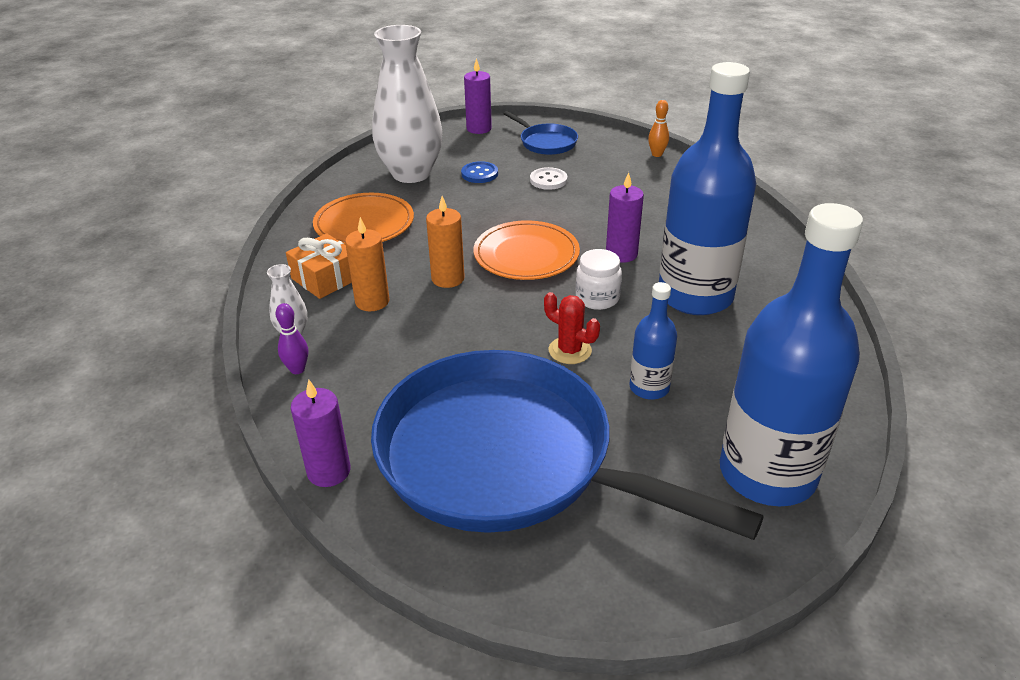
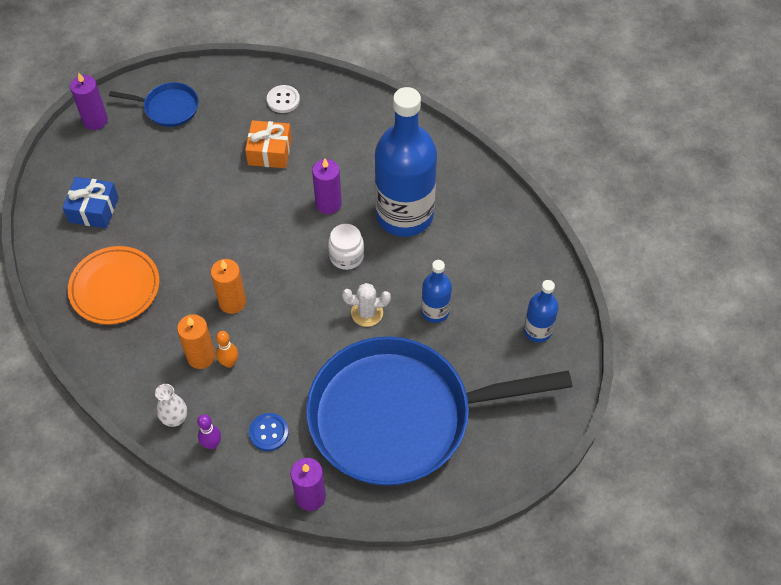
camera: 40 degrees left, 20 degrees up
orange gift [286,233,352,299] -> orange gift moved to [245,120,292,168]
white vase [372,25,443,183] -> blue gift [63,177,119,228]
blue button [461,161,498,183] -> blue button moved to [249,413,289,451]
orange plate [473,220,580,280] -> none
white button [530,167,567,190] -> white button moved to [267,85,300,113]
red cactus [544,292,600,364] -> white cactus [342,283,391,327]
orange bowling pin [648,100,669,157] -> orange bowling pin moved to [216,331,238,368]
blue bottle [720,203,863,506] -> blue bottle [524,280,559,342], size x0.47

